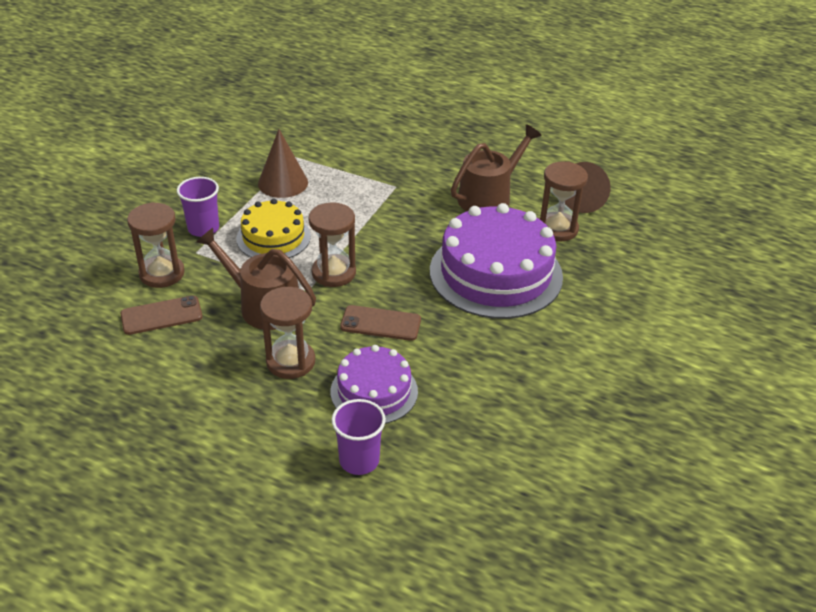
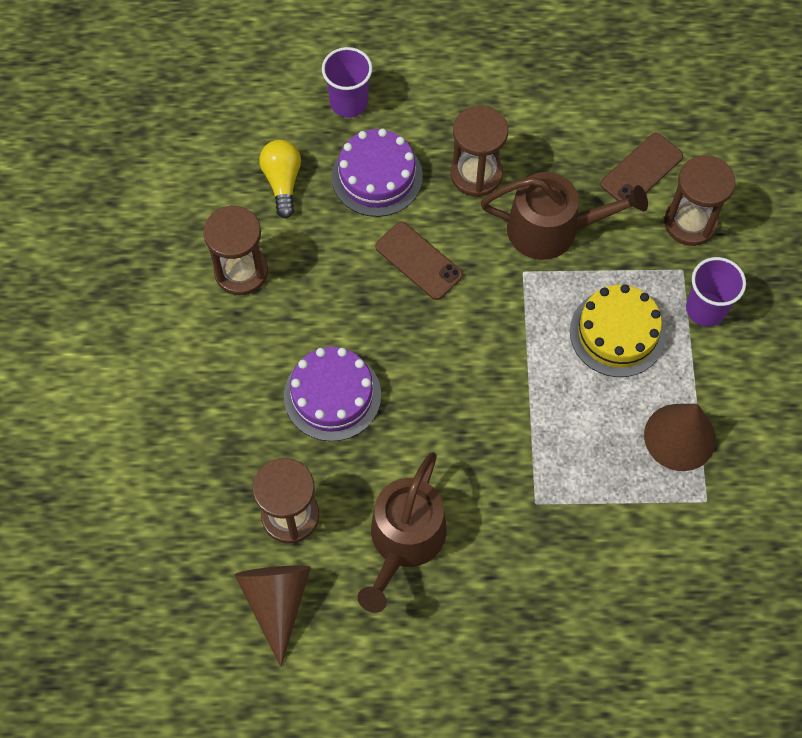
camera: 155 degrees right, 25 degrees up
brown hourglass [309,203,356,287] -> brown hourglass moved to [203,205,268,295]
brown phone [340,305,421,341] -> brown phone turned 60 degrees clockwise [375,222,463,300]
purple cake [430,203,563,319] -> purple cake [284,347,381,441], size x0.57
none -> yellow light bulb [259,140,301,218]

